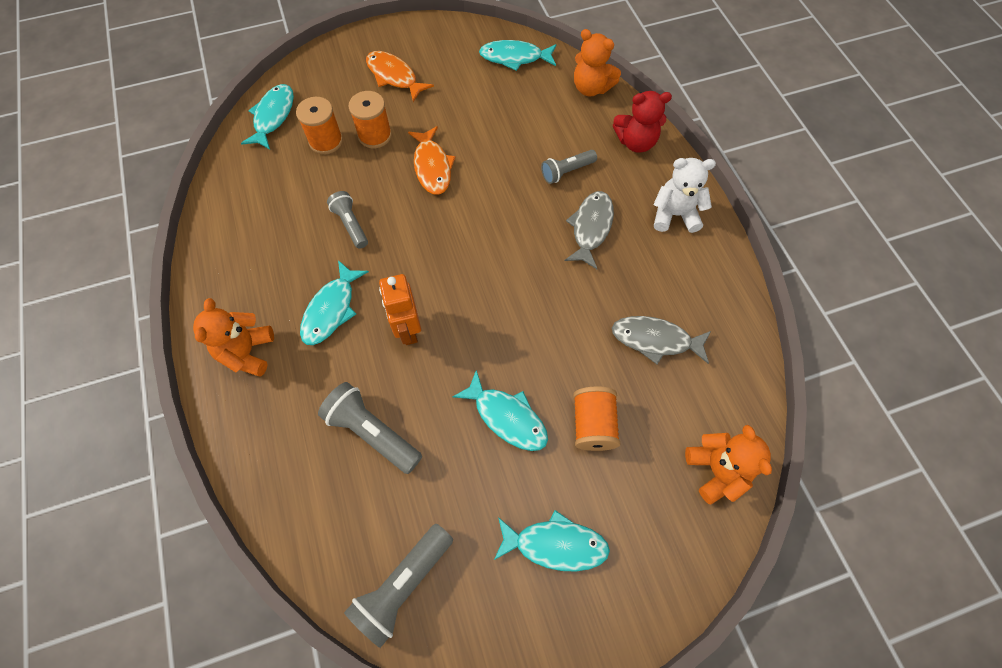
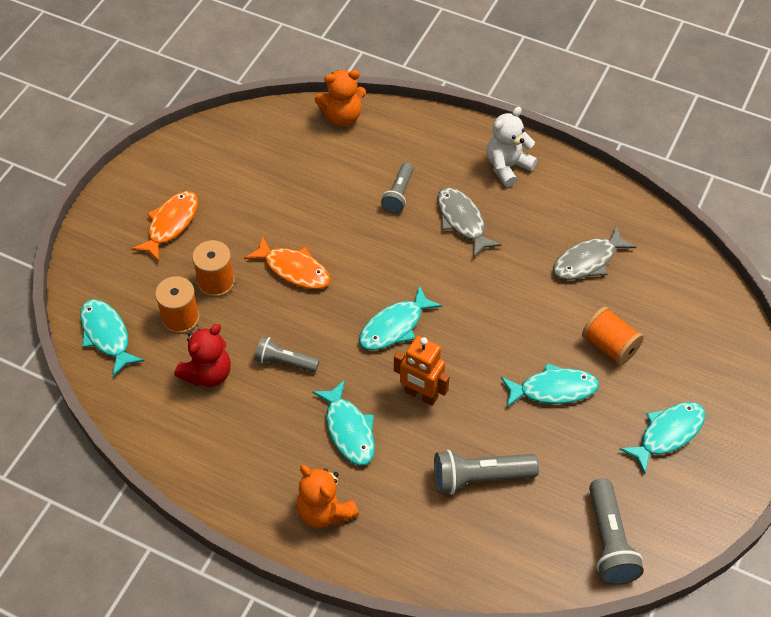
camera: 45 degrees left, 10 degrees down
orange fish [366,51,434,102] -> orange fish turned 120 degrees clockwise [131,191,198,262]
turquoise fish [479,40,556,71] -> turquoise fish moved to [359,285,442,350]
red teddy bear [613,91,672,153] -> red teddy bear moved to [174,324,231,387]
orange teddy bear [685,425,772,505] -> none

